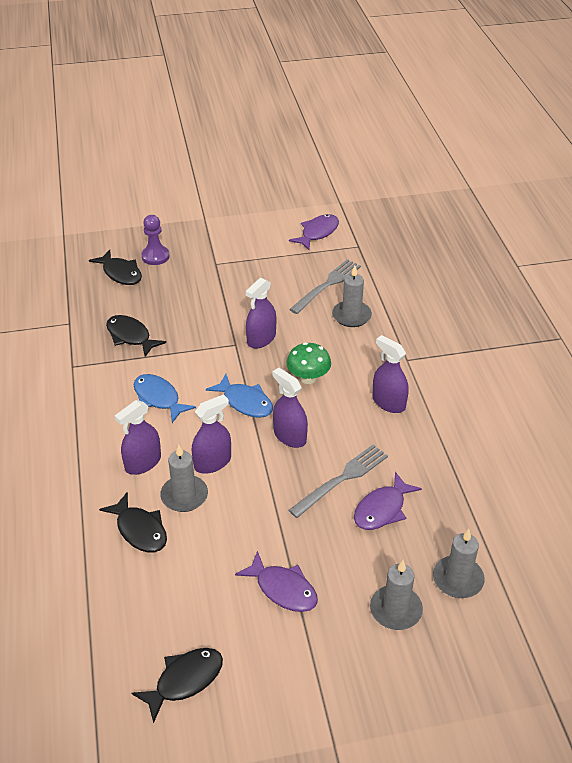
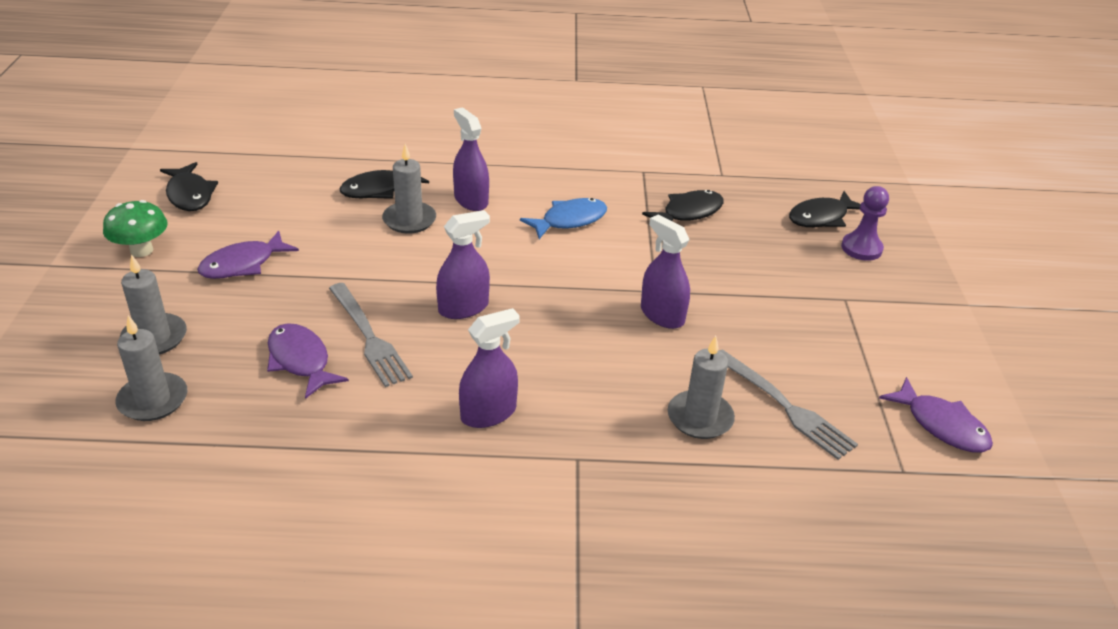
camera: 100 degrees right, 5 degrees down
purple spray bottle [192,394,231,474] -> none
blue fish [206,374,273,418] -> none
green mushroom [286,342,331,384] -> green mushroom moved to [103,200,168,257]

